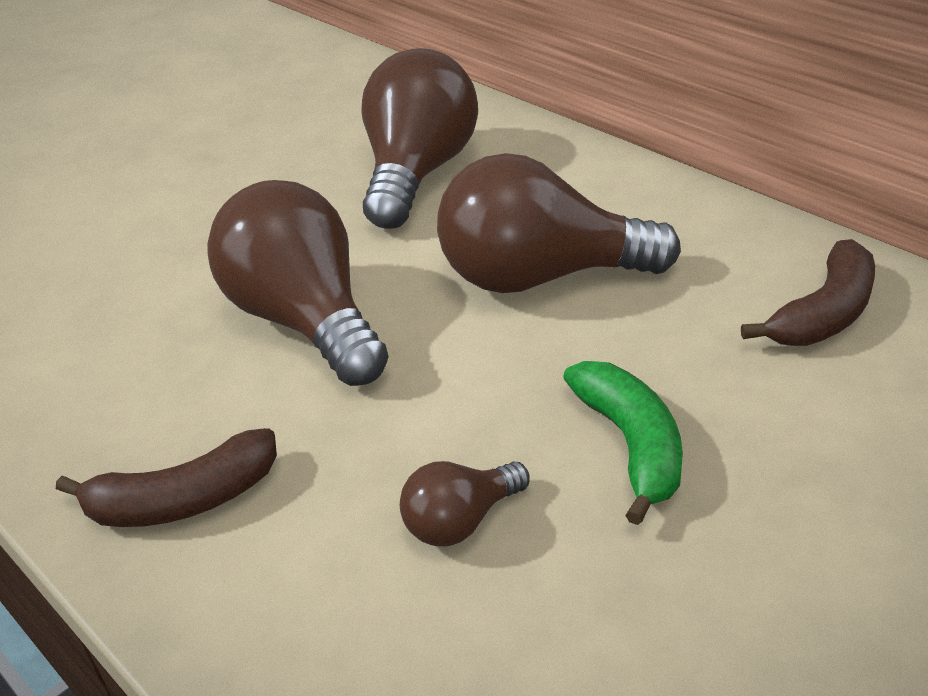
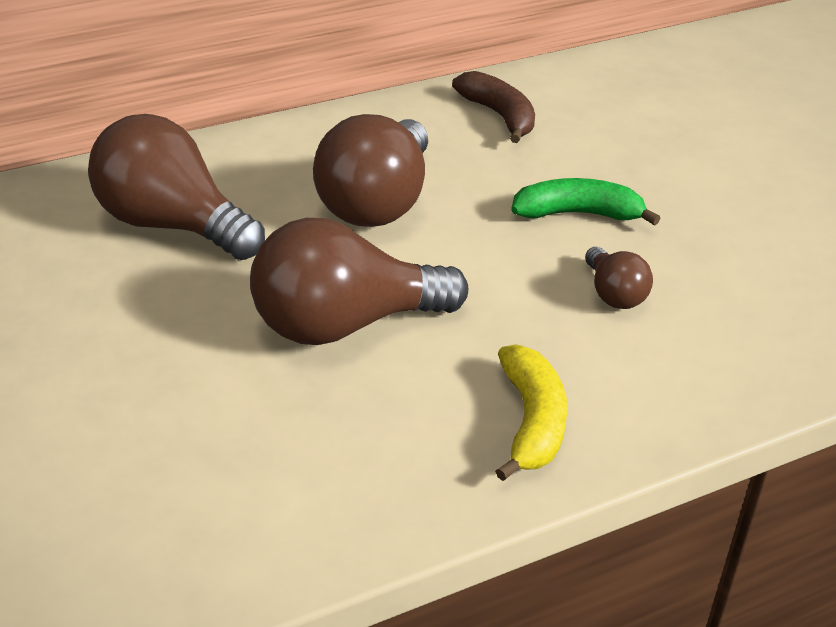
camera: 75 degrees left, 0 degrees up
brown banana [56,428,277,527] -> yellow banana [495,345,567,481]

